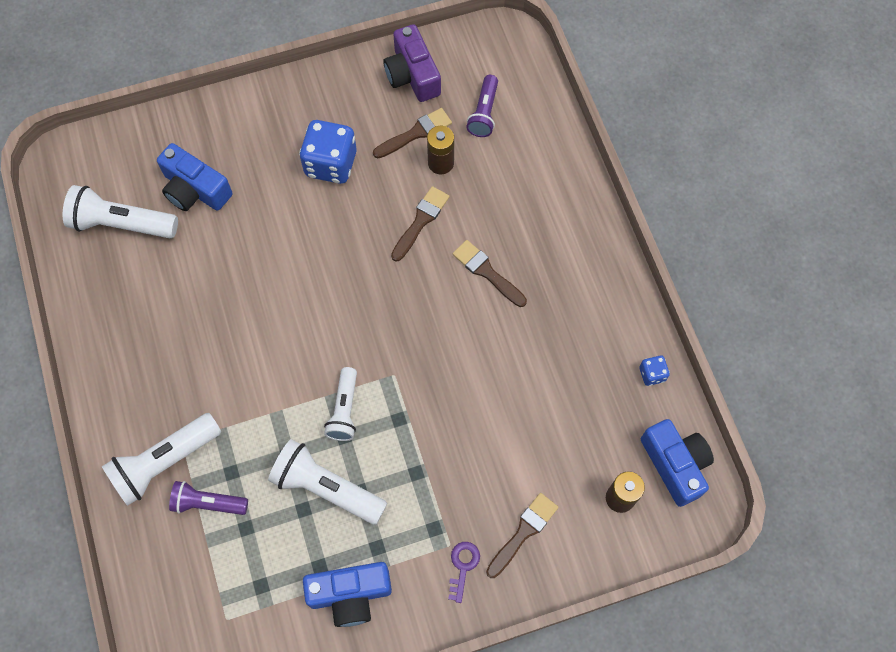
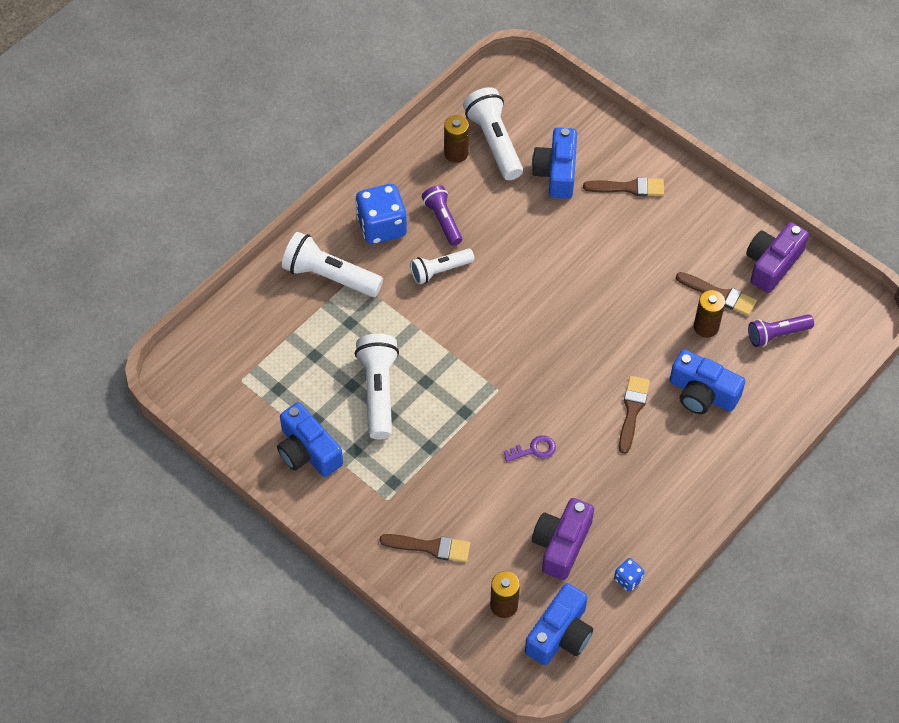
camera: 60 degrees right, 10 degrees down
purple flashlight [169,481,248,515] -> purple flashlight moved to [422,185,462,246]
blue dice [299,120,356,184] -> blue dice moved to [355,184,407,244]
white flashlight [324,367,357,441] -> white flashlight moved to [410,249,474,285]
brown brush [391,186,449,262] -> brown brush moved to [583,177,664,196]
purple key [448,542,480,603] -> purple key moved to [504,435,556,462]
none -> brown battery [444,115,469,163]
none -> purple camera [532,498,594,580]
none -> blue camera [670,349,745,414]

